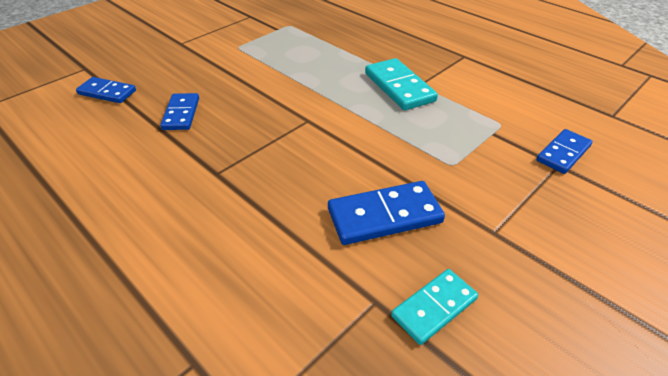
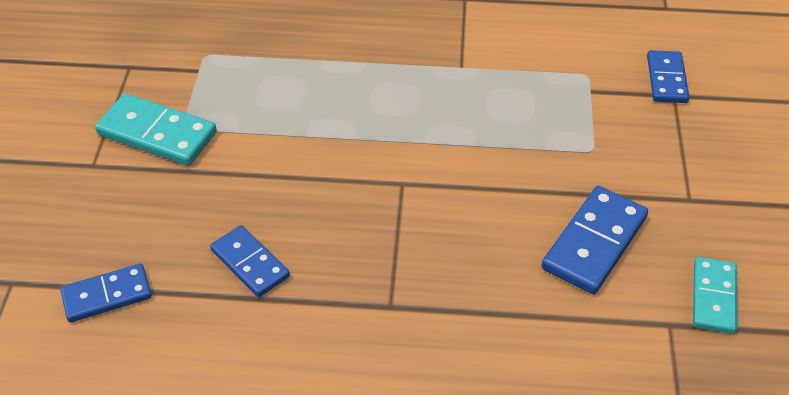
camera: 40 degrees left, 5 degrees up
turquoise domino [365,58,438,110] -> turquoise domino moved to [95,93,217,166]

